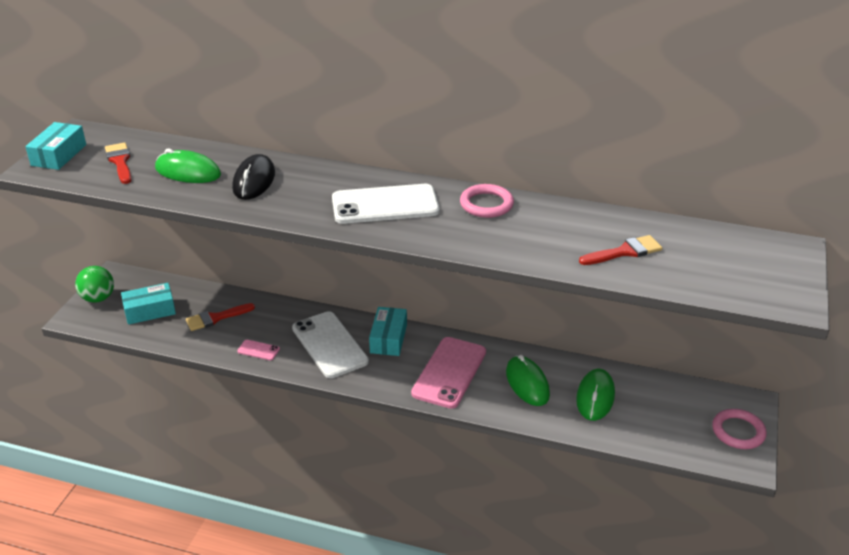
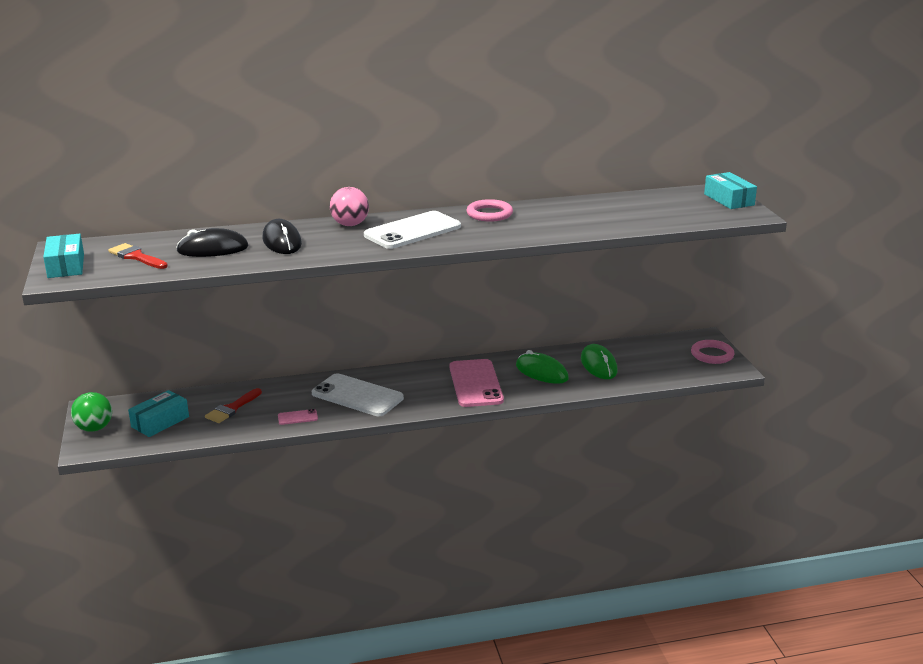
camera: 30 degrees left, 10 degrees down
green mouse [155,148,221,183] -> black mouse [176,228,248,257]
turquoise box [369,307,407,356] -> turquoise box moved to [704,172,757,209]
red brush [579,235,662,265] -> none
none -> pink ball [330,187,369,226]

